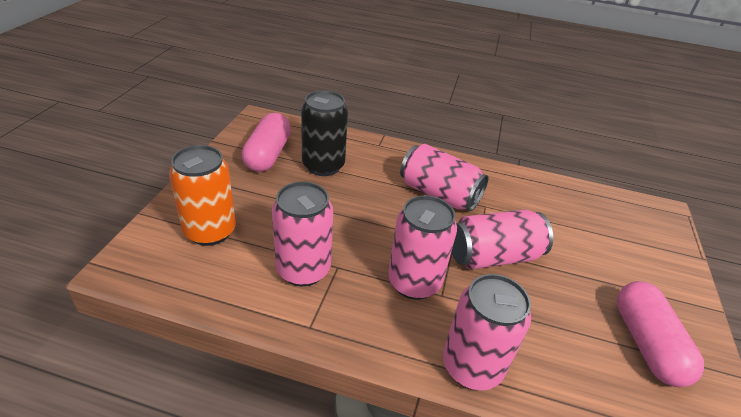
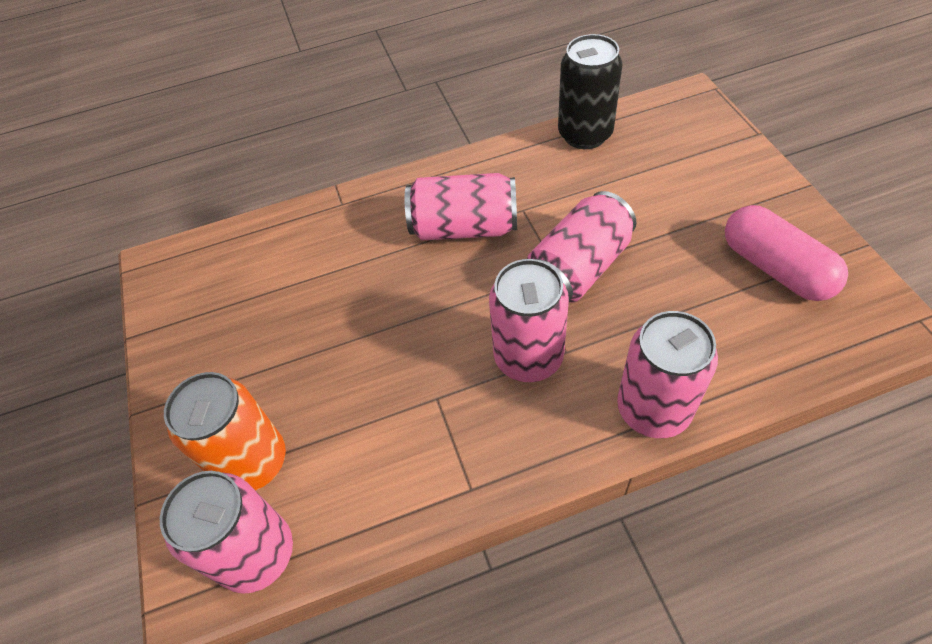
camera: 25 degrees left, 15 degrees up
pink capsule [241,113,291,172] -> none
pink can [272,181,333,286] -> pink can moved to [160,471,293,594]
black can [301,90,348,176] -> black can moved to [558,34,623,149]

